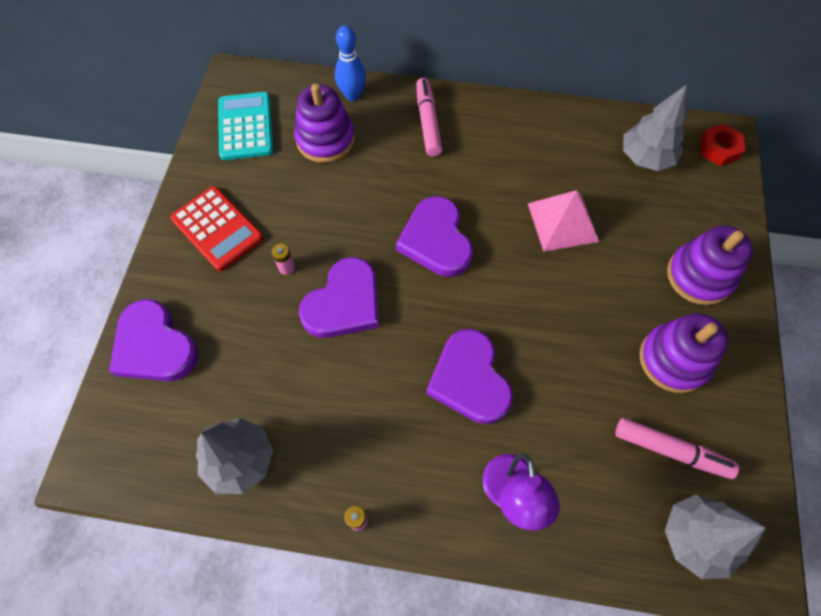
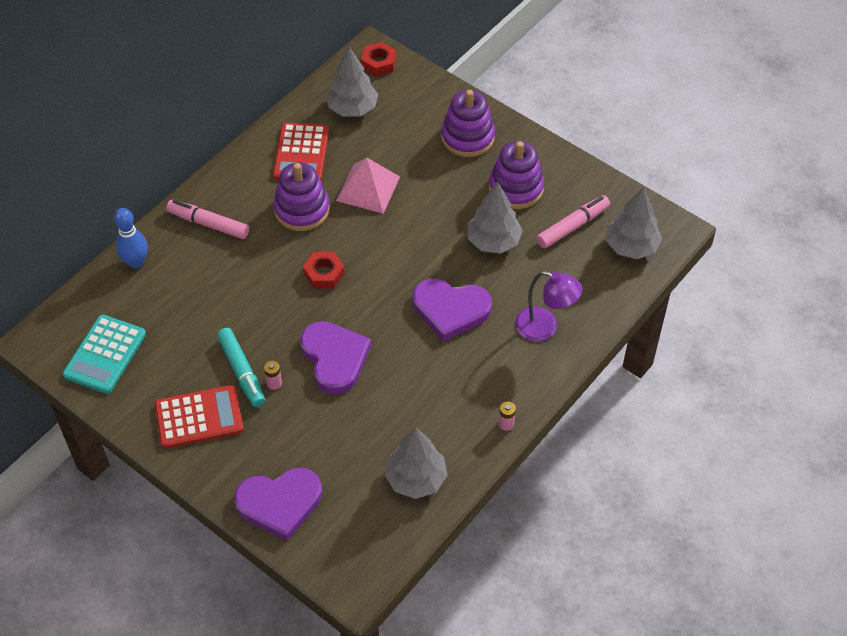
camera: 60 degrees left, 10 degrees down
turquoise calculator [218,92,273,160] -> turquoise calculator turned 90 degrees counterclockwise [63,315,146,394]
purple stacking toy [294,84,355,163] -> purple stacking toy moved to [273,162,330,231]
purple heart [396,196,473,277] -> red nut [303,252,345,289]
none -> turquoise marker [217,328,265,407]
none -> red calculator [273,122,329,180]
none -> grey tree [467,182,523,254]

